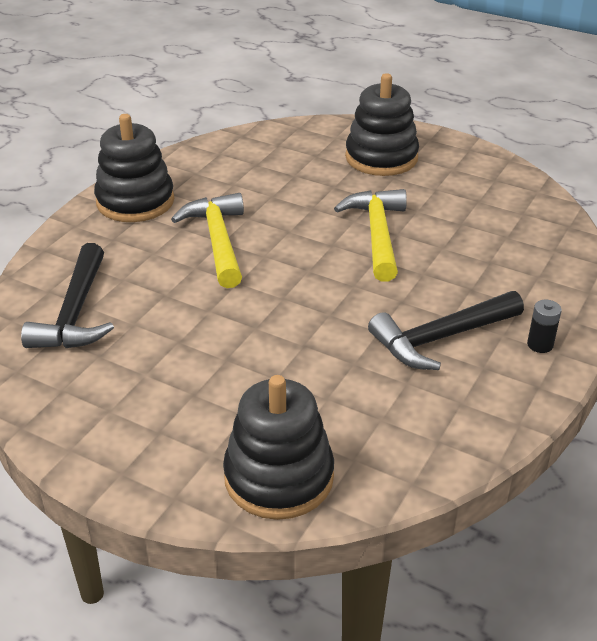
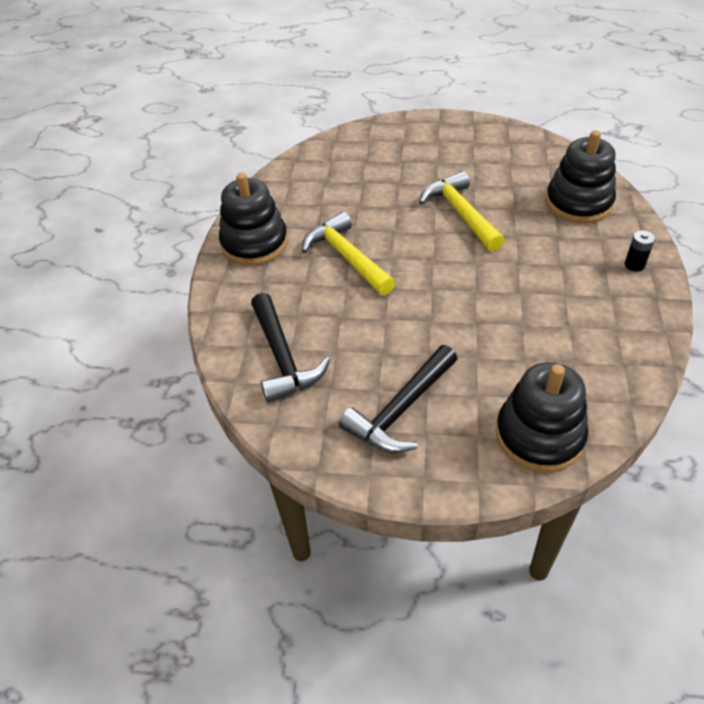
camera: 20 degrees left, 10 degrees up
black stacking toy [345,73,419,176] -> black stacking toy moved to [546,130,616,224]
black hammer [368,291,524,370] -> black hammer moved to [338,345,457,453]

